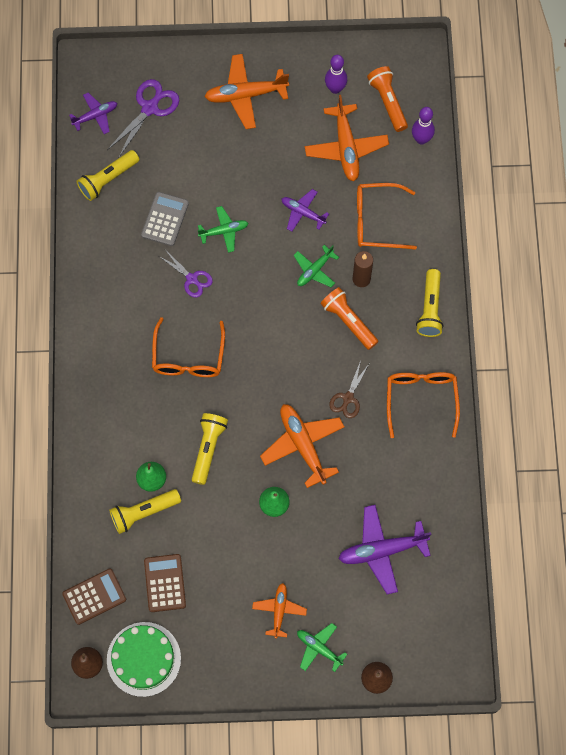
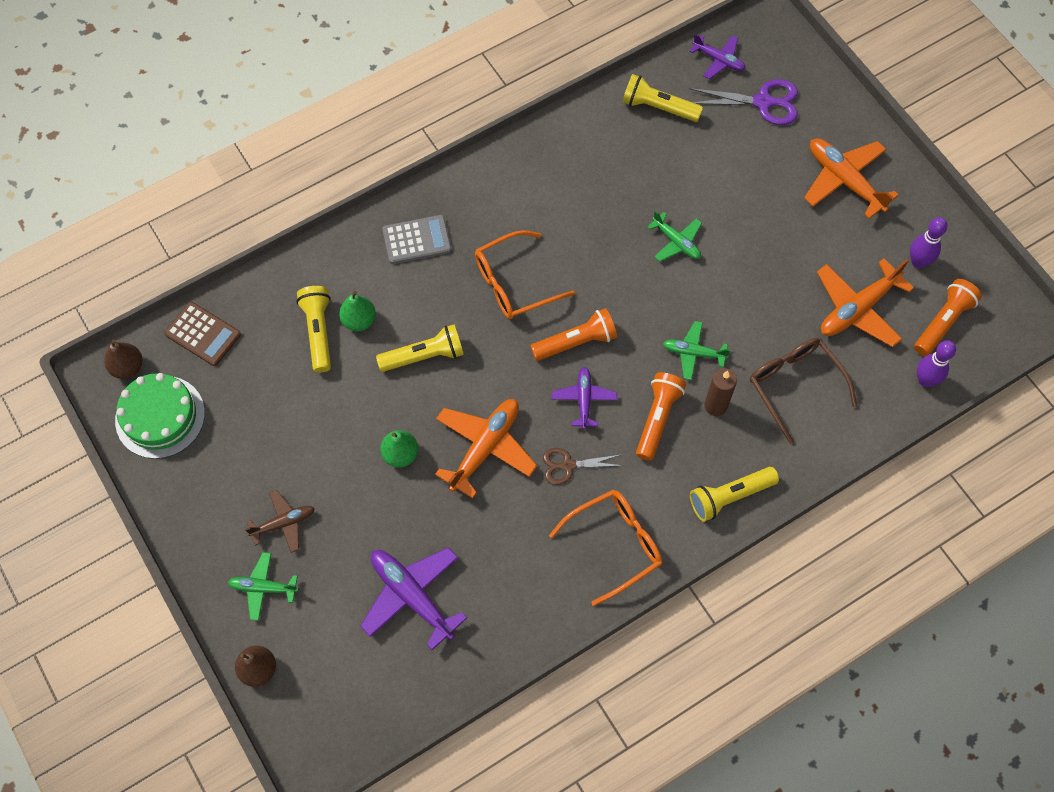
camera: 60 degrees right, 5 degrees down
yellow flashlight [109,489,181,534] -> yellow flashlight turned 45 degrees clockwise [296,286,331,373]
grey calculator [141,192,189,246] -> grey calculator moved to [383,215,452,264]
brown calculator [144,554,186,612] -> none
purple scissors [159,251,213,297] -> none
orange plane [252,583,307,639] -> brown plane [245,490,315,553]
purple plane [282,189,329,231] -> purple plane moved to [552,367,617,429]
green plane [297,623,347,672] -> green plane turned 90 degrees counterclockwise [228,552,298,621]
orange glasses [357,183,417,250] -> brown glasses [750,338,857,444]
none -> orange flashlight [530,308,617,361]

